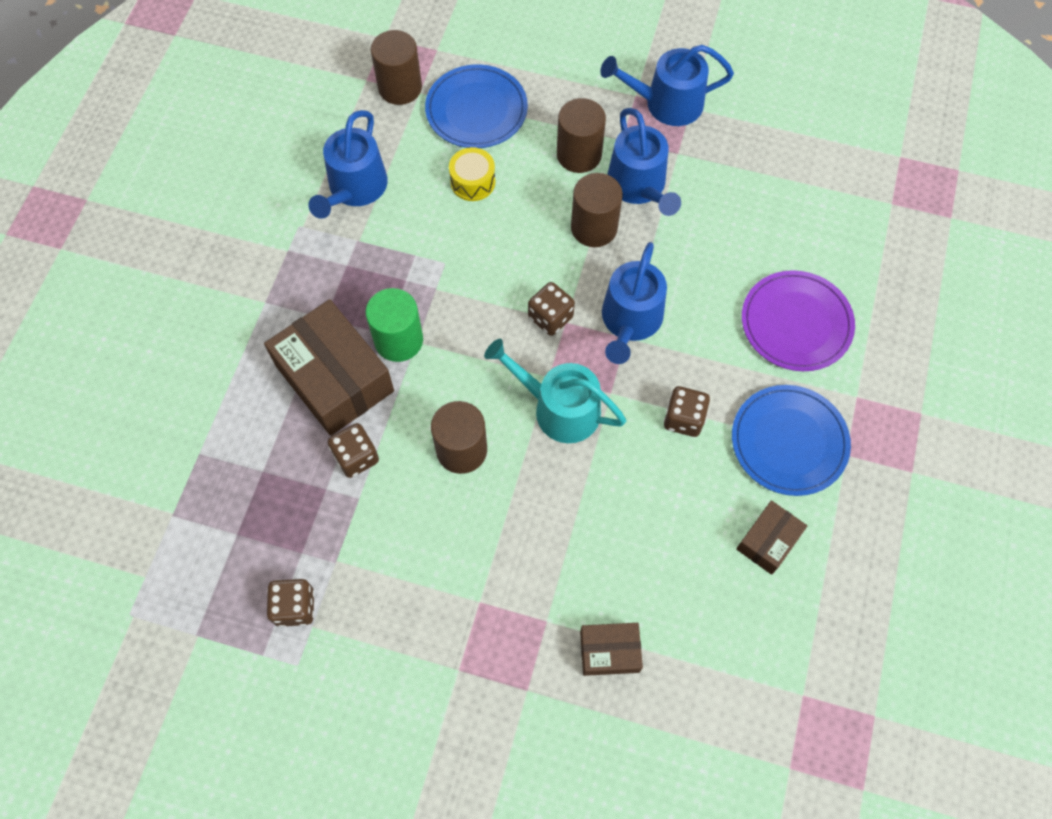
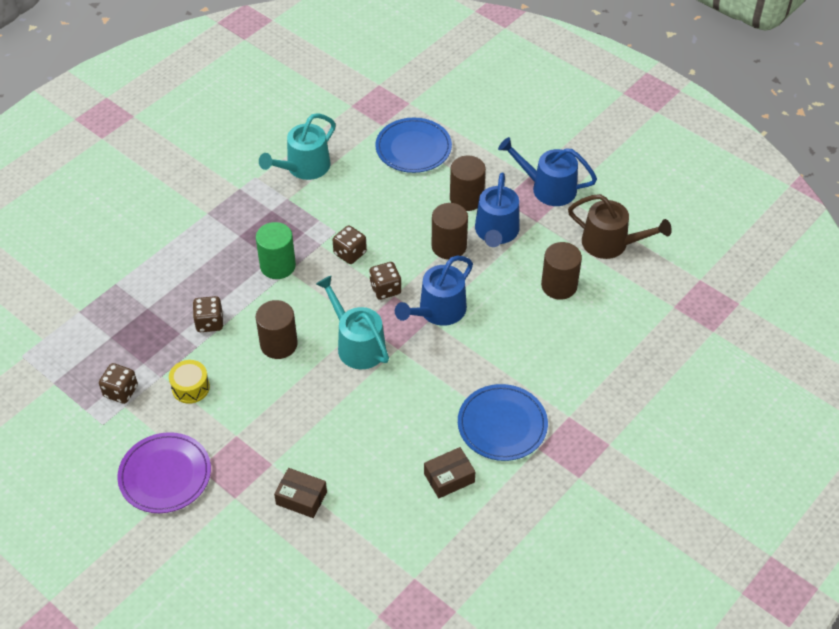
camera: 25 degrees right, 15 degrees down
brown box [264,299,394,436] -> none
blue watering can [308,110,388,219] -> turquoise watering can [259,113,336,180]
brown cylinder [371,30,422,105] -> brown cylinder moved to [541,242,582,300]
yellow drum [449,147,495,201] -> yellow drum moved to [169,360,210,404]
brown dice [664,386,710,437] -> brown dice moved to [333,225,367,264]
purple plate [742,270,855,371] -> purple plate moved to [117,432,211,513]
none -> brown watering can [568,194,672,259]

